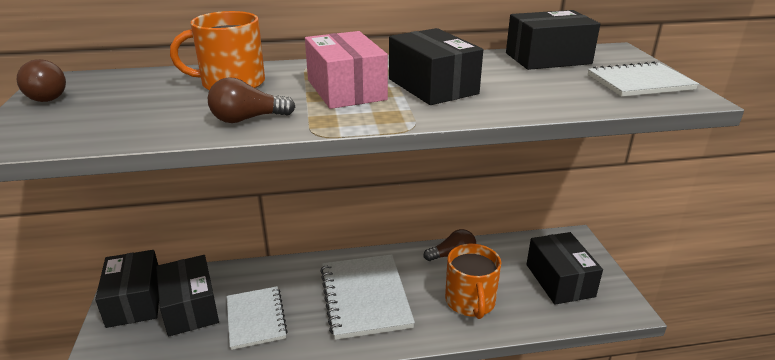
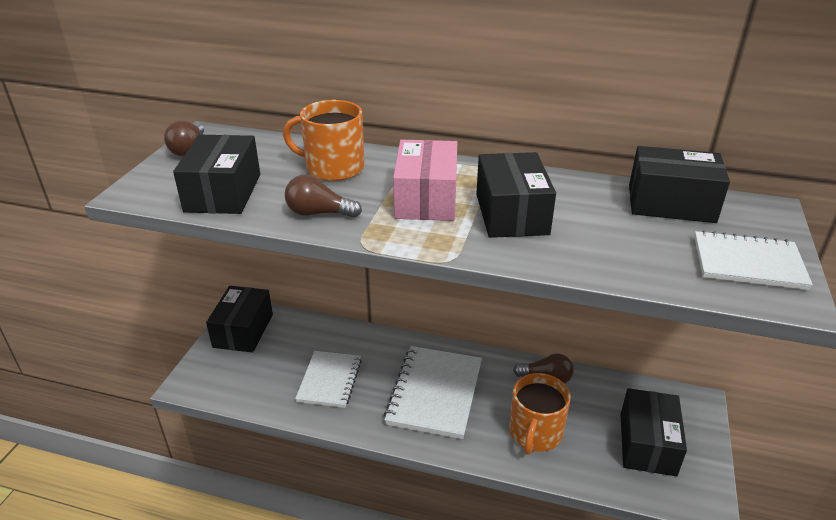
camera: 25 degrees right, 5 degrees up
black box [156,255,219,337] -> black box moved to [173,135,260,214]

